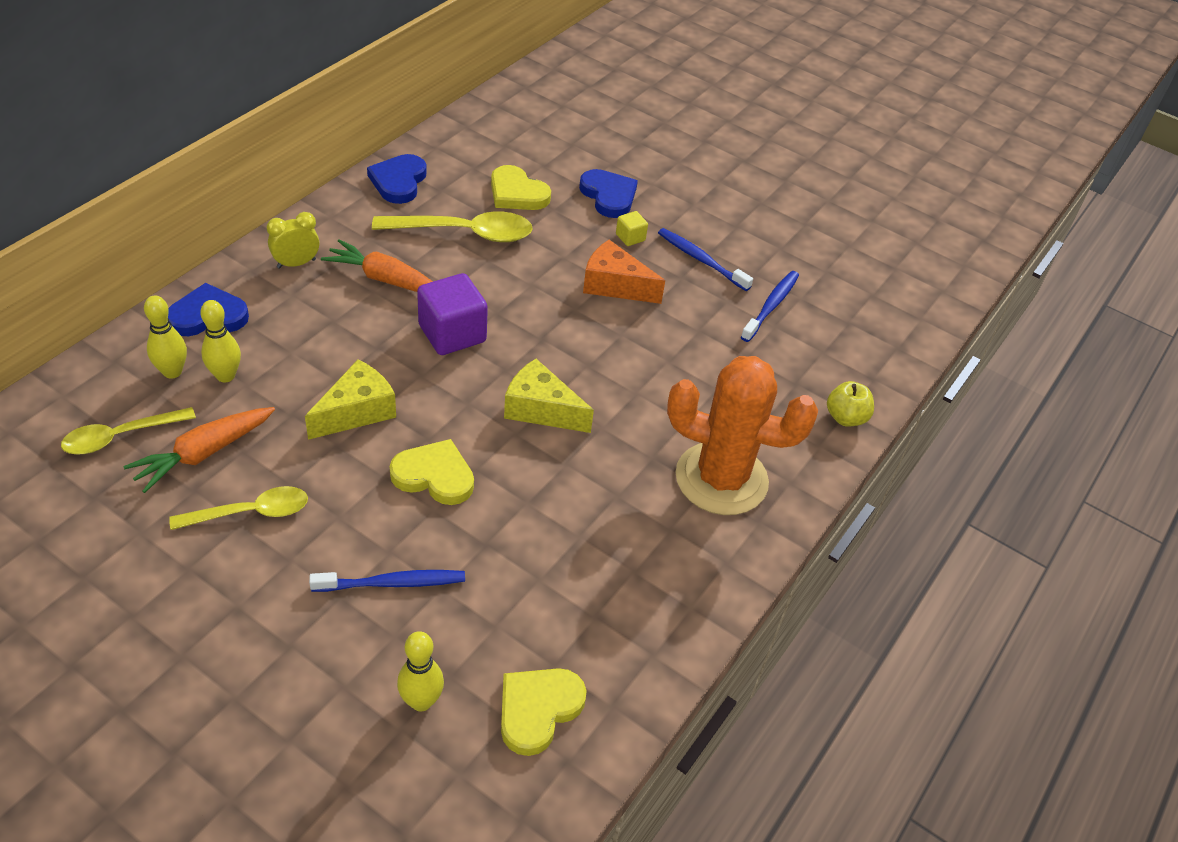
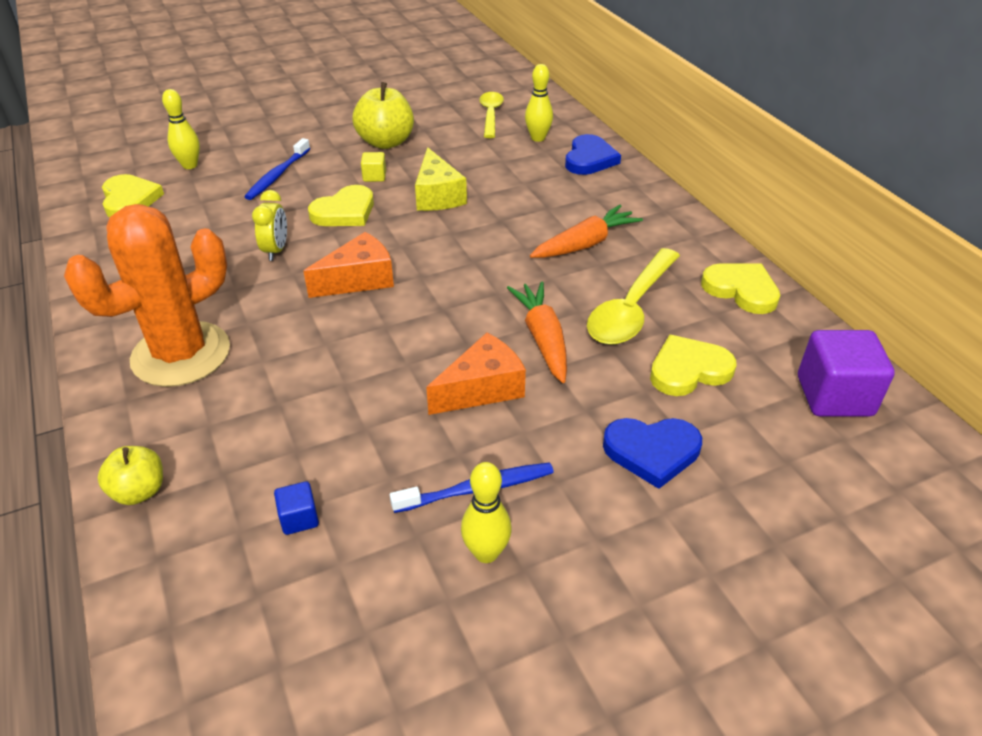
camera: 125 degrees right, 5 degrees down
orange carrot [123,407,275,493] -> orange carrot moved to [507,281,567,383]
yellow spoon [169,486,308,530] -> yellow apple [352,82,414,149]
yellow bowling pin [200,300,241,382] -> yellow bowling pin moved to [461,462,512,563]
yellow clock [267,212,319,269] -> yellow clock moved to [252,190,287,261]
blue heart [367,154,427,204] -> yellow heart [701,263,781,314]
purple cube [417,273,488,355] -> purple cube moved to [798,330,895,417]
yellow cheese [504,359,594,433] -> orange cheese [303,232,394,298]
yellow cube [616,211,648,246] -> yellow cube moved to [361,152,386,182]
blue toothbrush [741,271,799,342] -> none
none -> blue cube [274,481,319,535]

